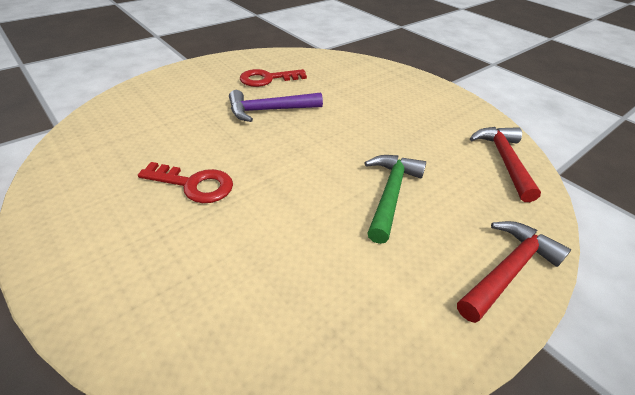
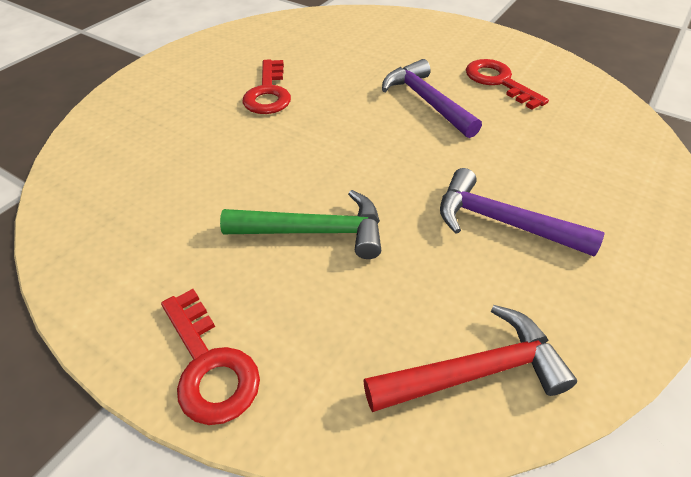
camera: 75 degrees right, 5 degrees up
red hammer [457,221,571,323] -> red key [161,289,260,425]
none -> purple hammer [440,168,605,256]

